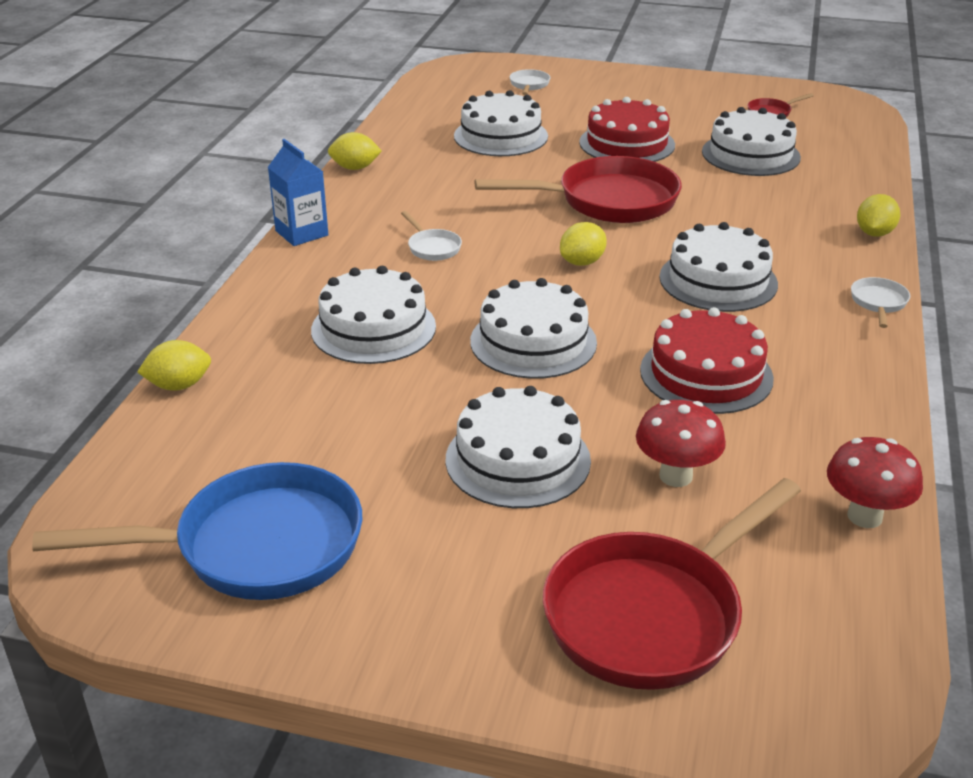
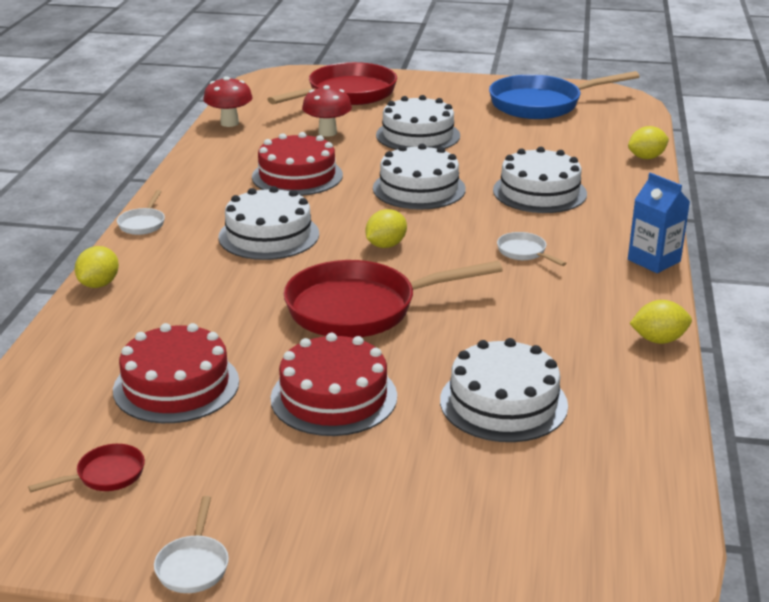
camera: 175 degrees right, 5 degrees down
white pan [509,69,550,95] -> white pan moved to [154,496,229,593]
white cake [702,107,801,176] -> red cake [113,323,239,423]

